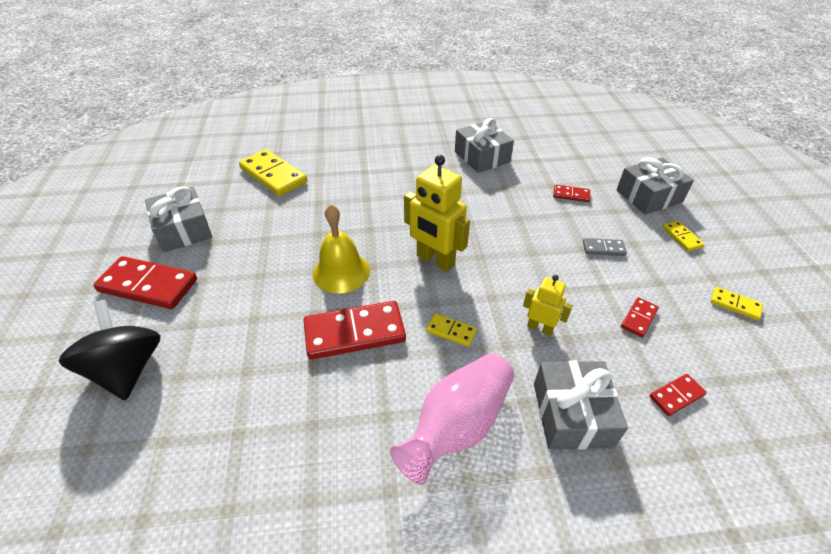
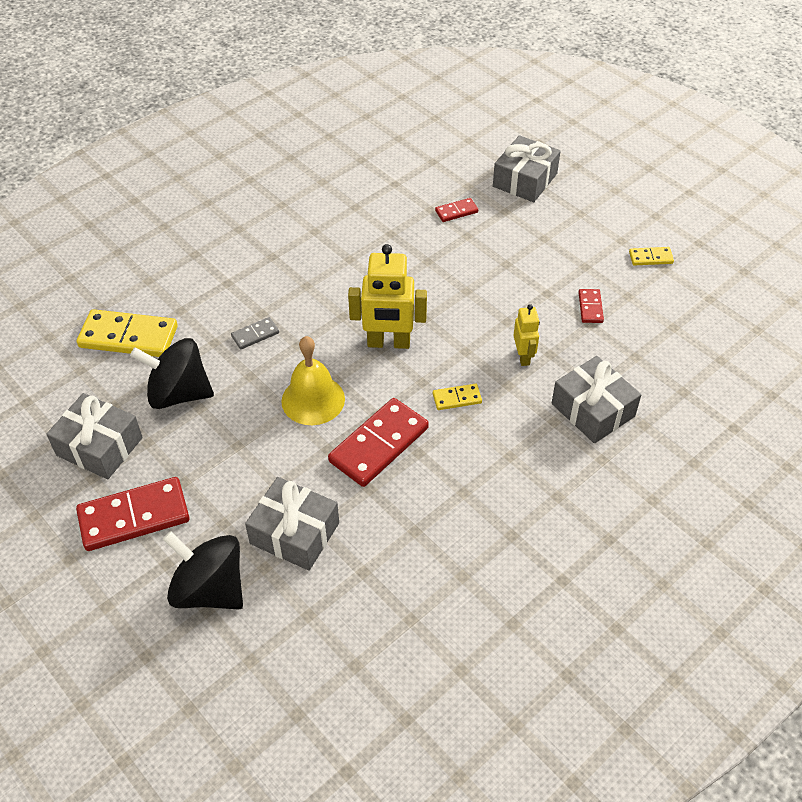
camera: 35 degrees left, 5 degrees up
pink vase [390,353,514,485] -> none
grey gift [455,118,514,173] -> grey gift moved to [245,477,339,571]
yellow robot [523,275,573,336] -> yellow robot turned 90 degrees clockwise [513,304,540,366]
grey domino [583,238,627,256] -> grey domino moved to [231,317,279,349]
red domino [649,374,707,416] -> none
yellow domino [662,221,705,251] -> none
none -> black spinning top [130,338,214,409]

